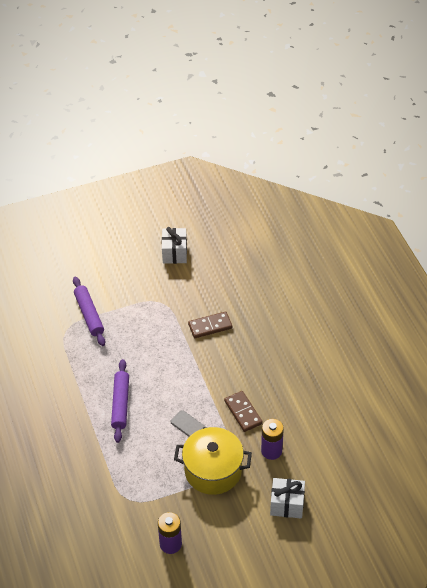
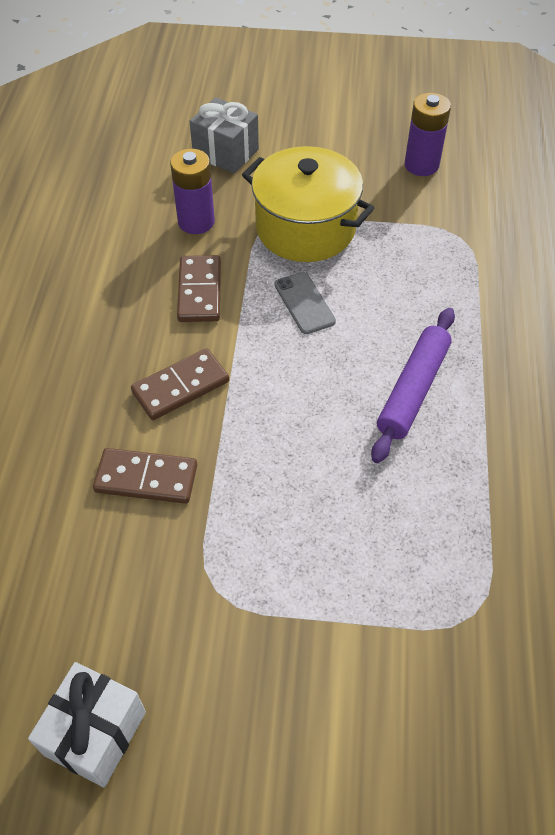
camera: 155 degrees left, 5 degrees up
purple rolling pin [73,277,105,346] -> none
white gift [270,478,305,518] -> grey gift [190,97,259,174]
none -> brown domino [131,348,229,420]

